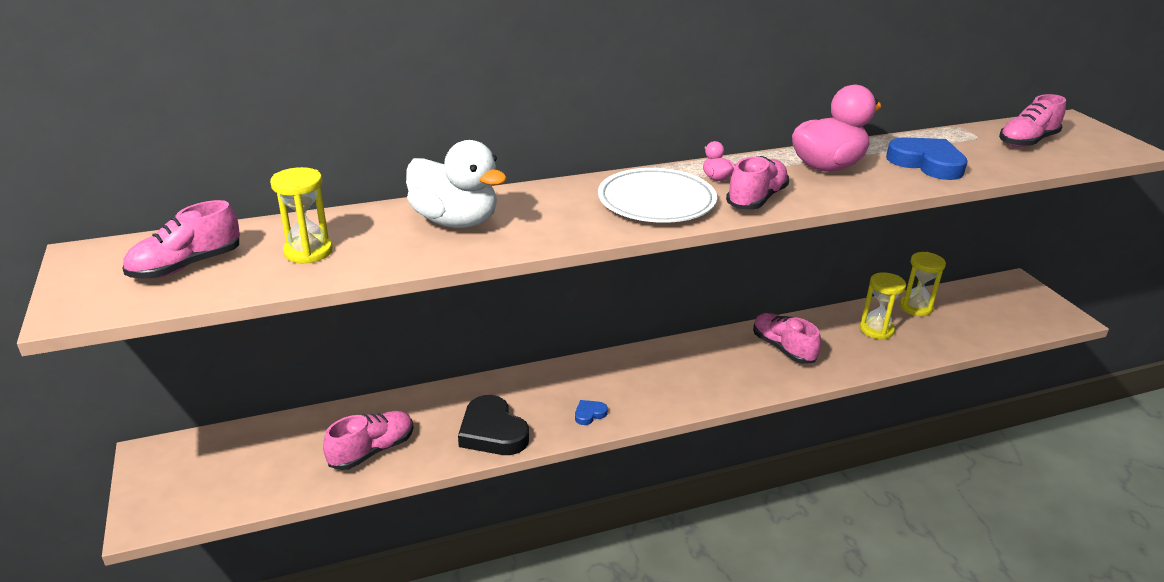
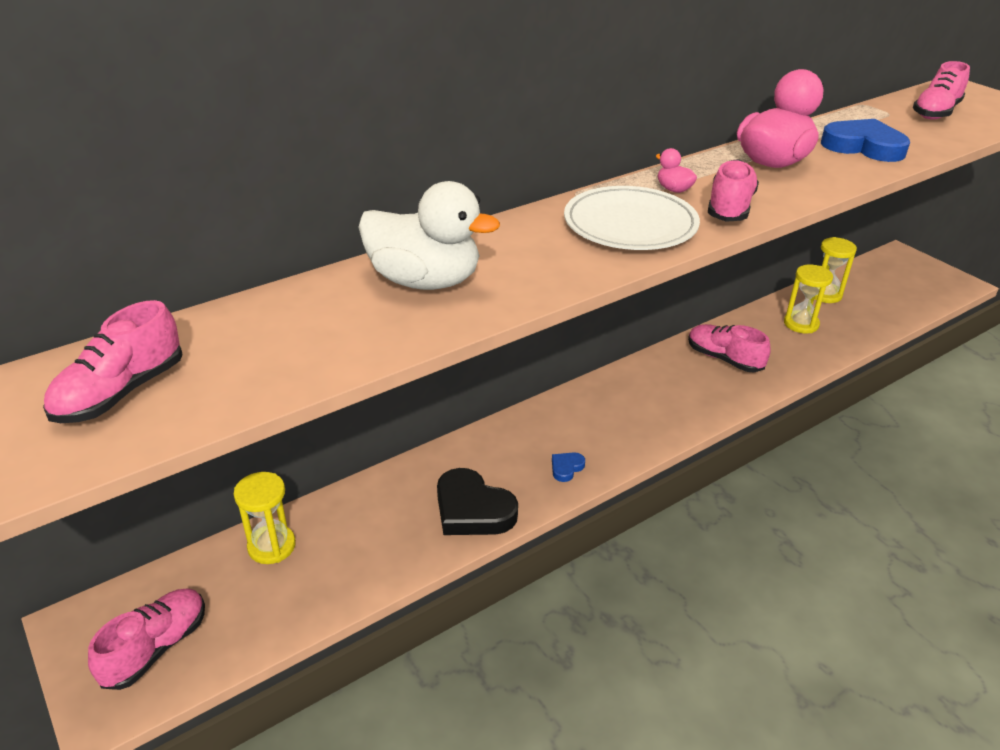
camera: 15 degrees left, 5 degrees up
yellow hourglass [270,167,333,264] -> yellow hourglass moved to [234,472,296,564]
pink shoe [323,411,414,470] -> pink shoe moved to [88,589,205,690]

